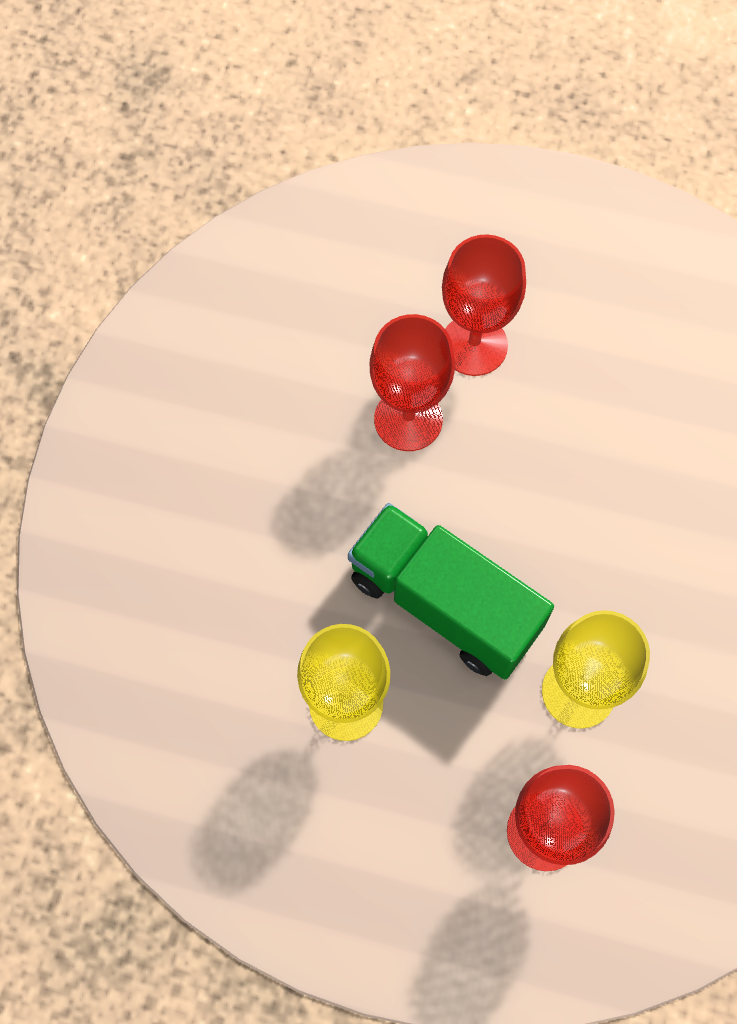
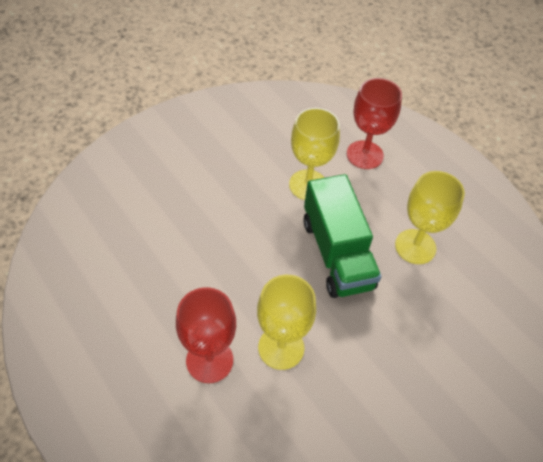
camera: 145 degrees left, 15 degrees down
red goblet [370,314,455,451] -> yellow goblet [257,275,316,370]

